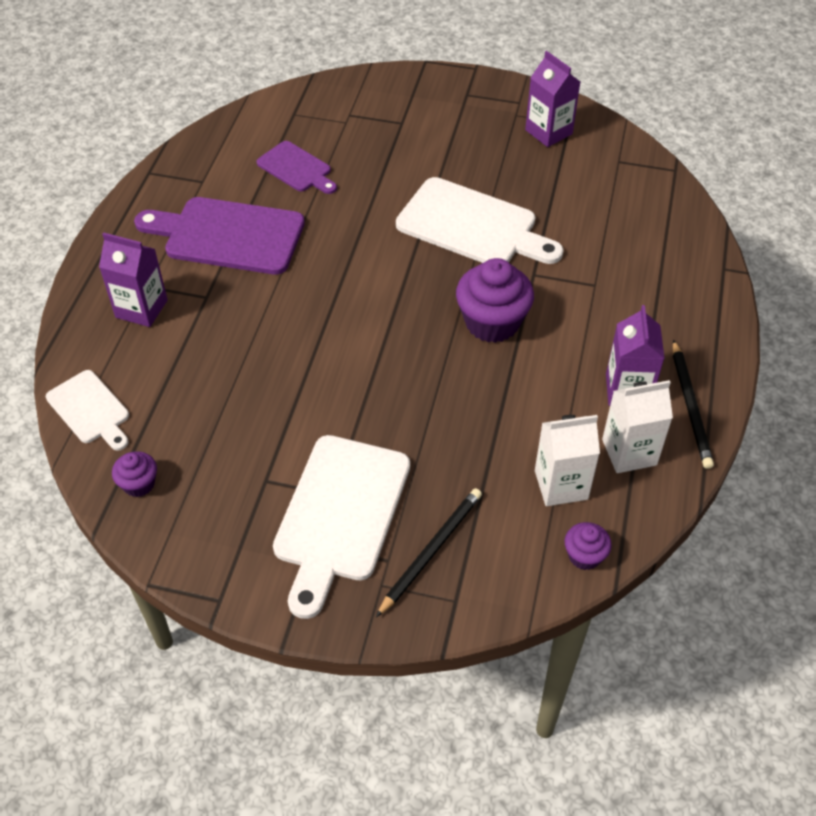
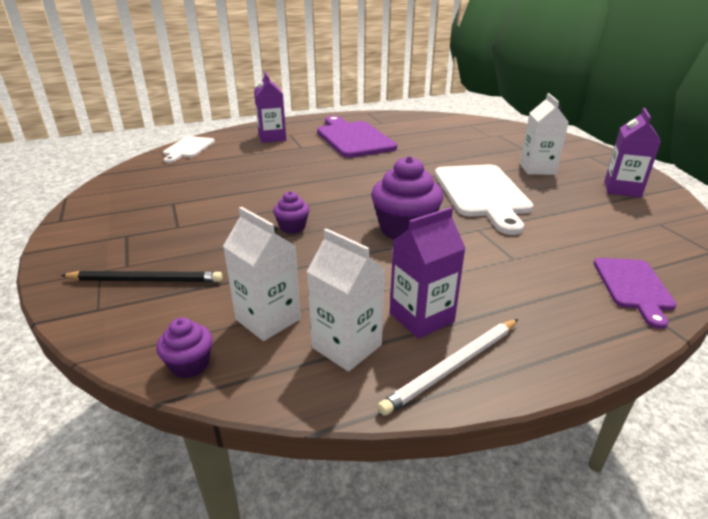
camera: 55 degrees right, 20 degrees down
purple cupcake [112,451,157,497] -> purple cupcake moved to [273,191,310,234]
purple cutting board [257,141,337,194] -> purple cutting board moved to [594,258,677,329]
white cutting board [273,435,410,619] -> none
black pencil [673,339,714,469] -> white pencil [378,319,518,416]
none -> white carton [520,93,569,175]

